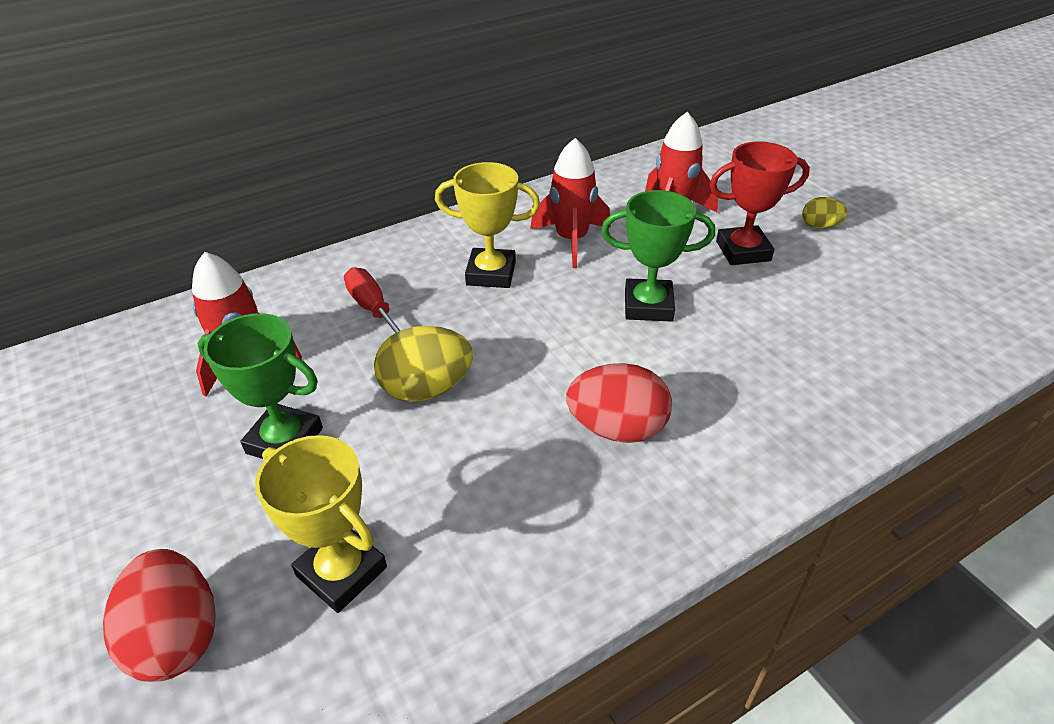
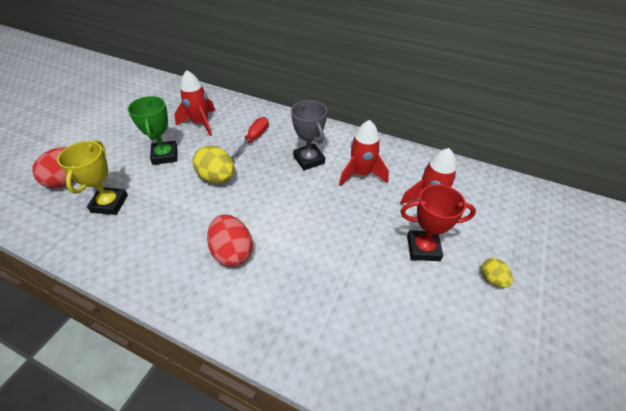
camera: 55 degrees right, 5 degrees up
yellow trophy [435,162,540,288] -> grey trophy [291,100,327,170]
green trophy [601,190,715,321] -> none
red trophy [710,141,810,265] -> red trophy turned 45 degrees counterclockwise [400,184,476,261]

